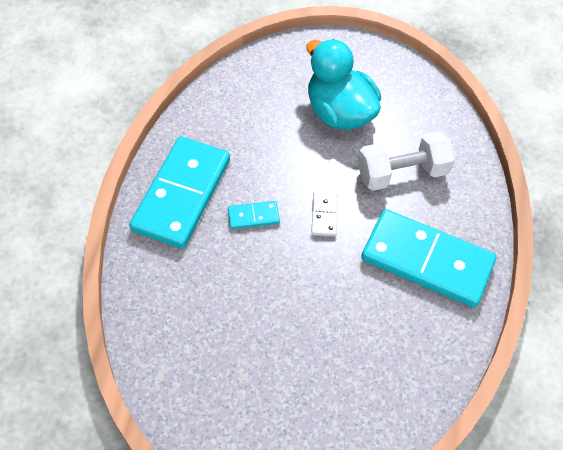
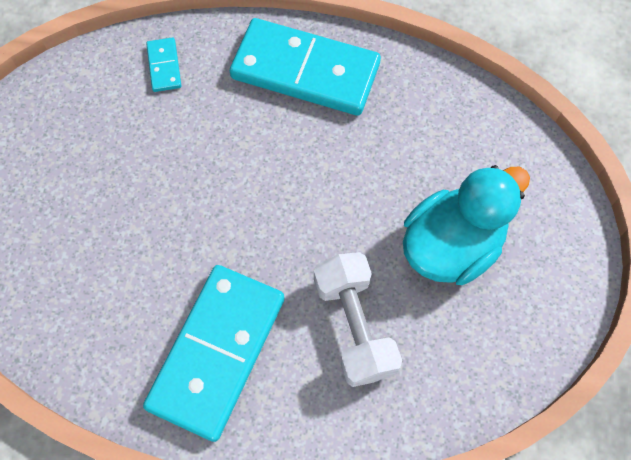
camera: 90 degrees right, 10 degrees up
turquoise domino [228,201,280,229] -> turquoise domino moved to [146,38,182,92]
white domino [311,191,338,237] -> none

